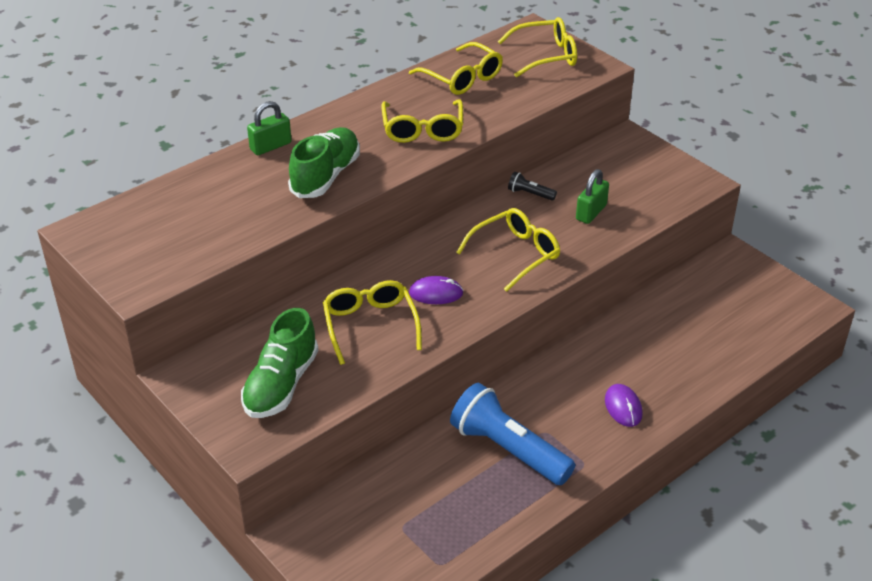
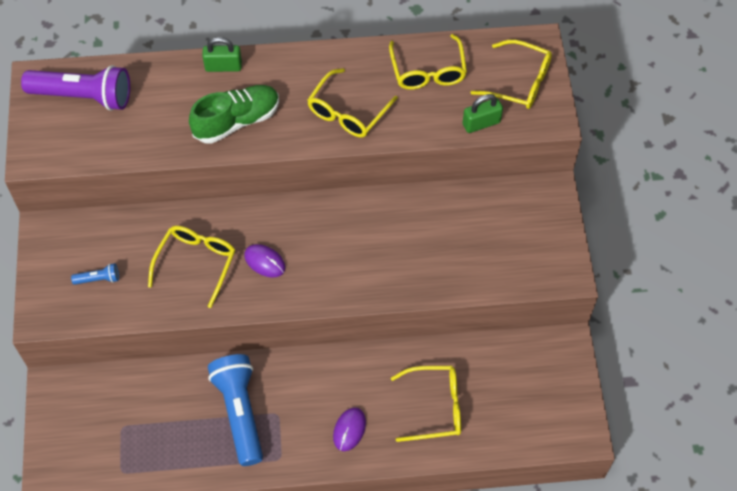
camera: 35 degrees right, 20 degrees up
green shoe [241,308,318,418] -> blue flashlight [71,263,119,285]
yellow glasses [456,208,560,292] -> yellow glasses moved to [391,366,461,442]
black flashlight [508,172,557,201] -> none
green padlock [576,169,609,224] -> green padlock moved to [463,94,503,133]
none -> purple flashlight [21,65,130,111]

